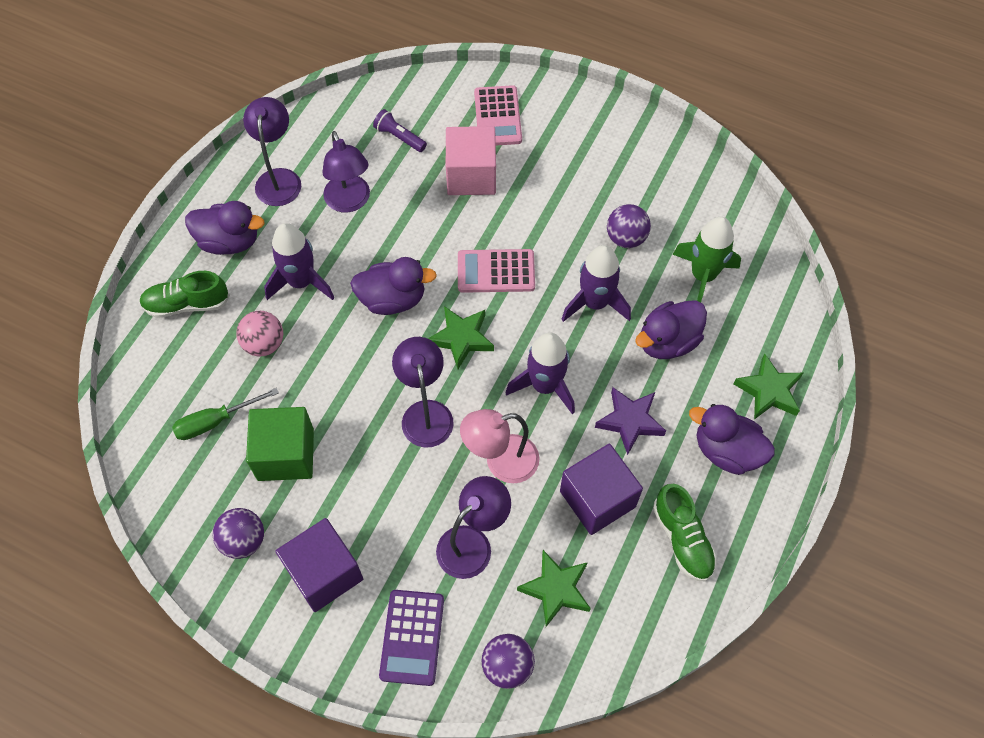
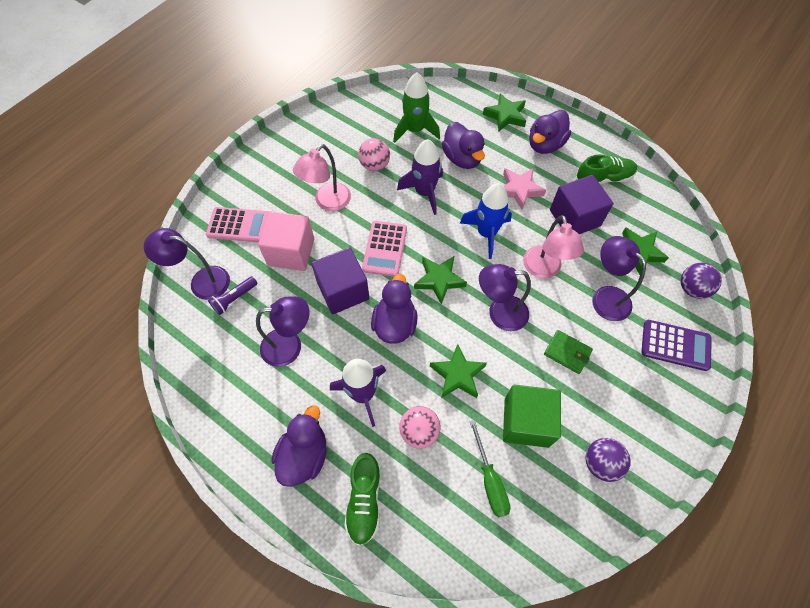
camera: 80 degrees left, 0 degrees up
purple lamp [243,97,301,206] -> purple lamp moved to [144,228,230,300]
purple cube [276,518,363,612] -> purple cube moved to [311,247,369,315]
purple rocket [505,333,575,414] -> blue rocket [460,183,512,259]
purple star [595,387,666,455] -> pink star [503,168,546,210]
purple ball [607,204,651,248] -> pink ball [358,138,390,171]
none -> pink lamp [293,144,351,211]
none -> green star [430,344,487,398]
none -> green wallet [544,330,593,374]

